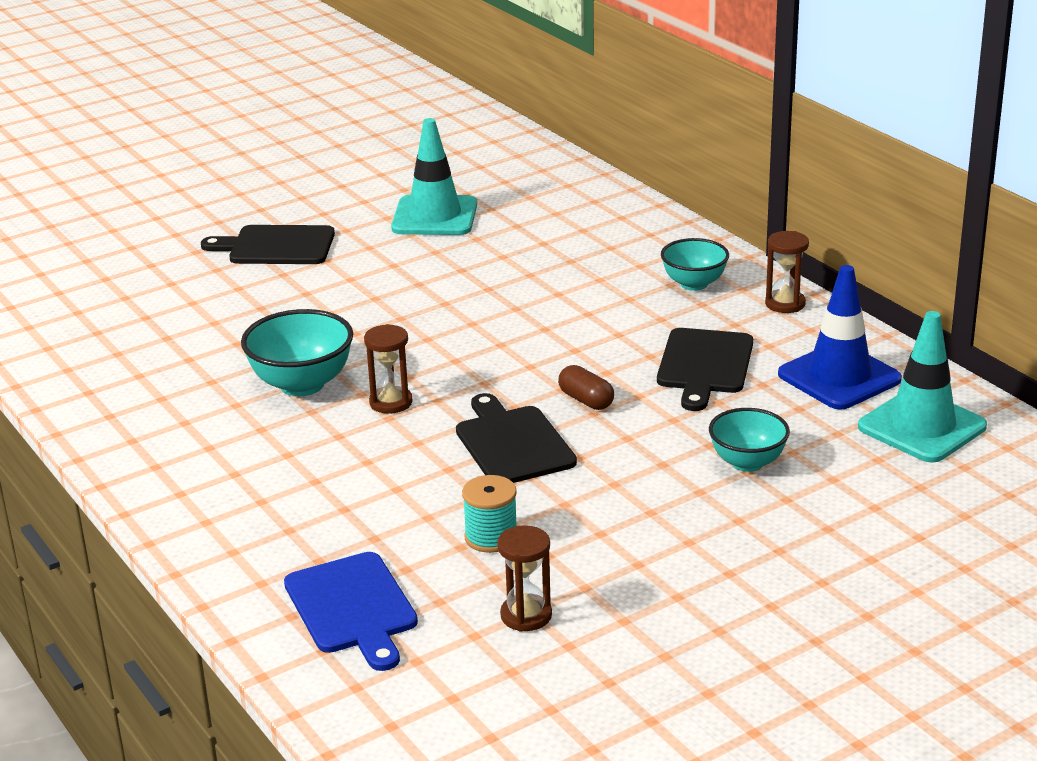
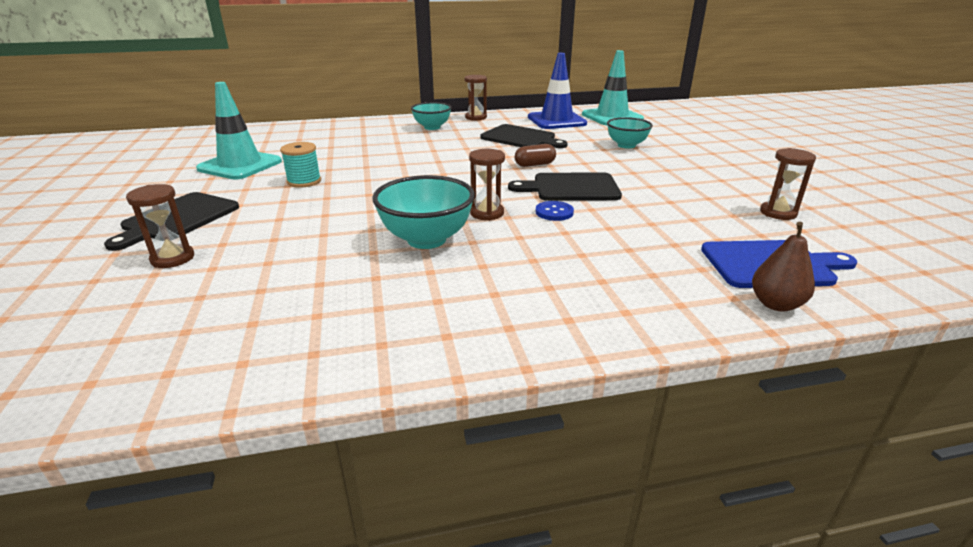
camera: 70 degrees left, 0 degrees up
turquoise spool [462,475,517,553] -> turquoise spool moved to [280,142,321,188]
none -> brown hourglass [126,184,194,268]
none -> blue button [536,201,574,221]
none -> brown pear [752,222,815,312]

